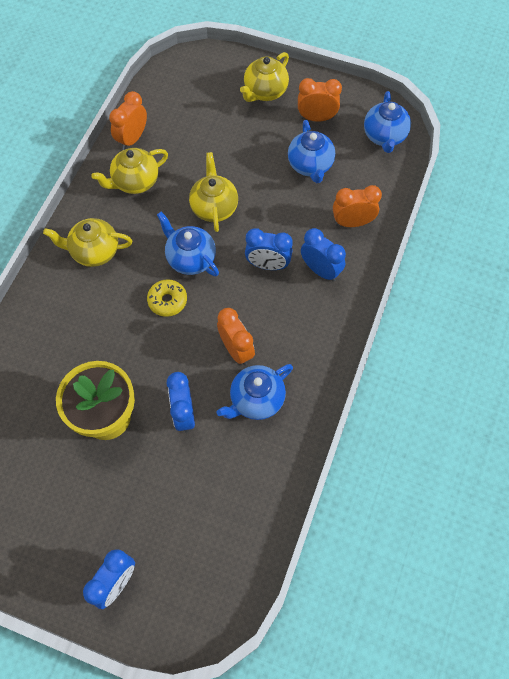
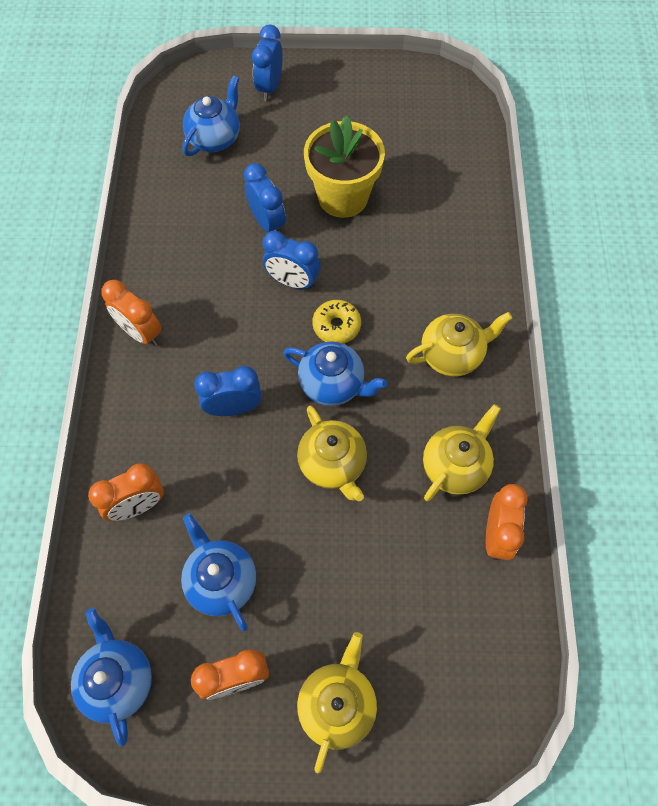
camera: 160 degrees right, 0 degrees up
orange clock [217,308,255,365] -> orange clock moved to [101,280,161,346]
blue teapot [217,364,293,420] -> blue teapot moved to [183,75,240,156]
blue clock [301,228,346,281] -> blue clock moved to [263,231,320,290]

